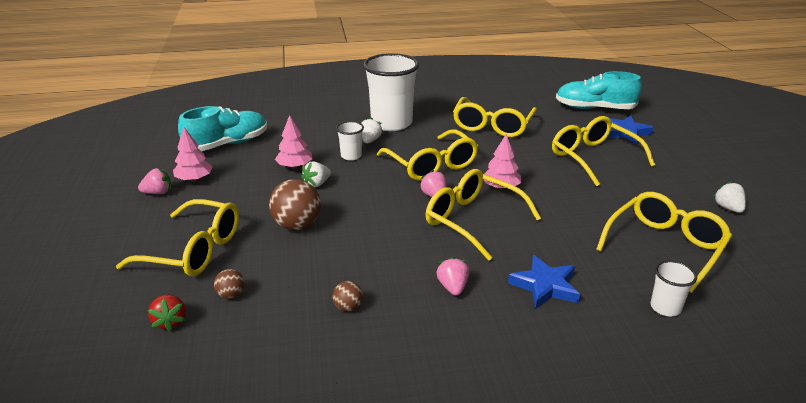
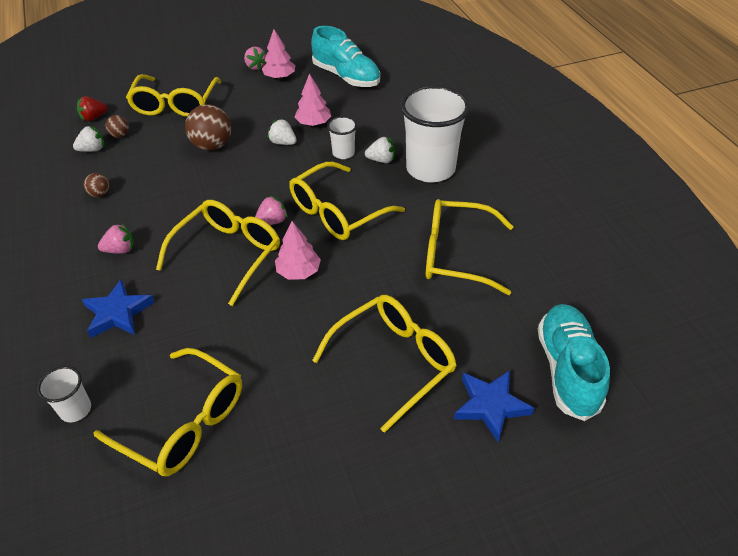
camera: 80 degrees right, 15 degrees up
white strawberry [713,181,746,213] -> white strawberry moved to [73,125,105,152]

